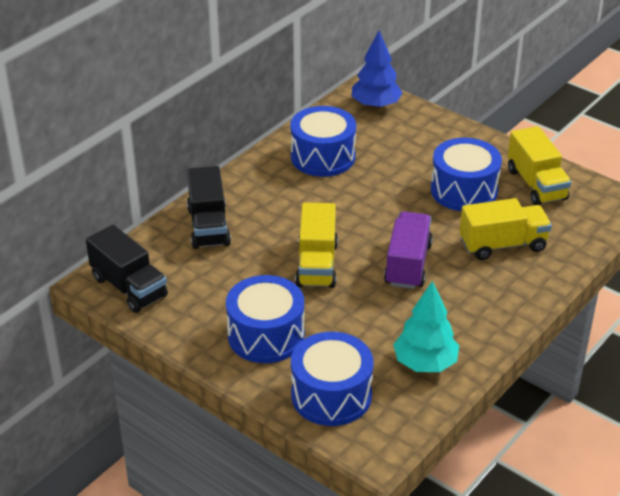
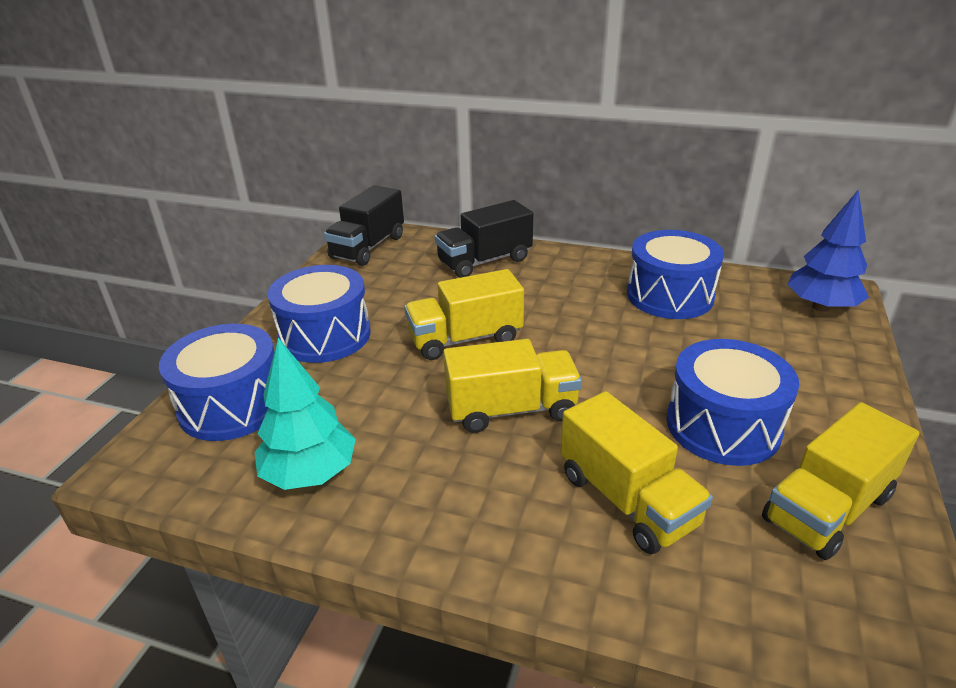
camera: 70 degrees right, 5 degrees down
purple truck [384,211,433,289] -> yellow truck [443,339,582,433]

